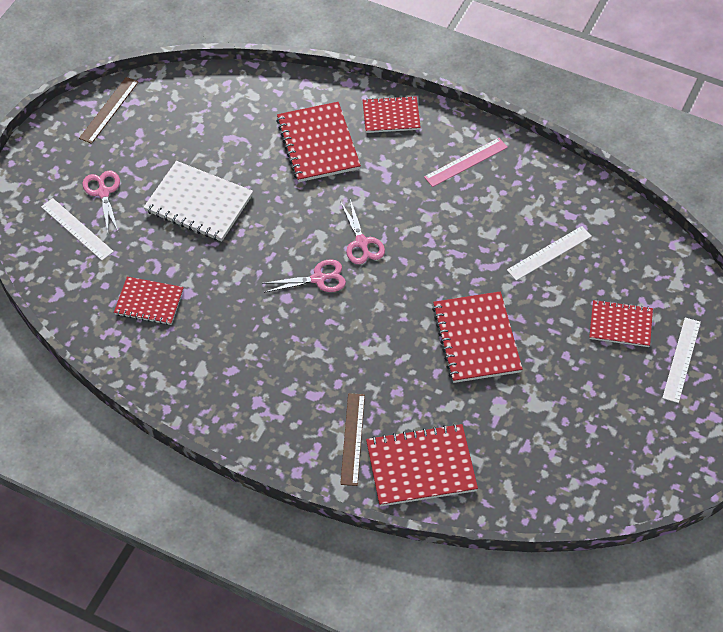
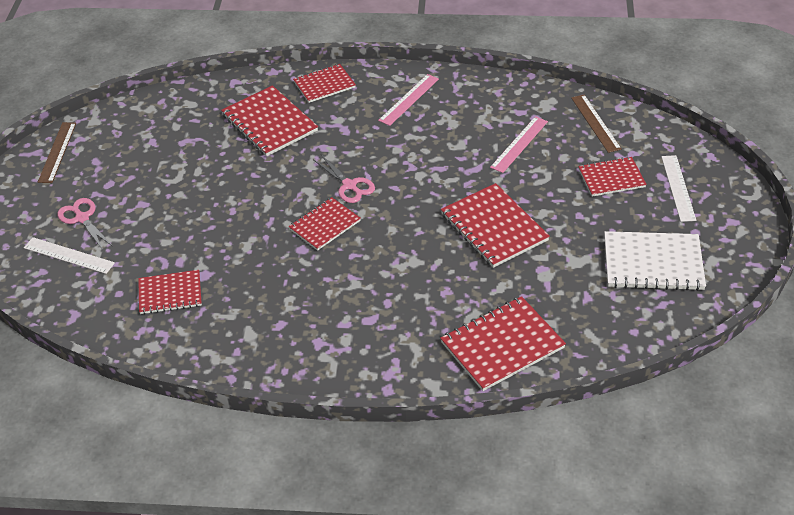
camera: 20 degrees left, 10 degrees down
white notebook [144,161,253,242] -> white notebook moved to [604,231,706,291]
pink scissors [264,259,346,293] -> red notebook [289,197,361,251]
brown ruler [340,393,365,486] -> brown ruler moved to [571,95,622,153]
white ruler [507,226,592,281] -> pink ruler [490,116,548,173]

